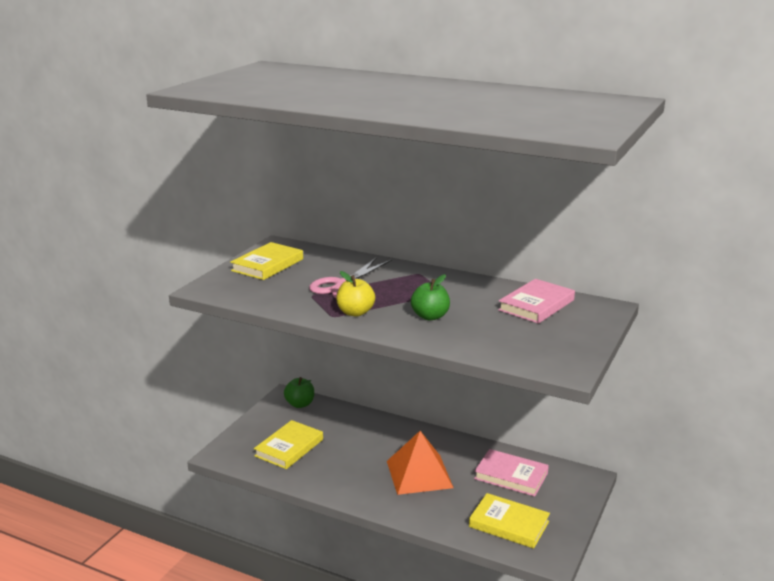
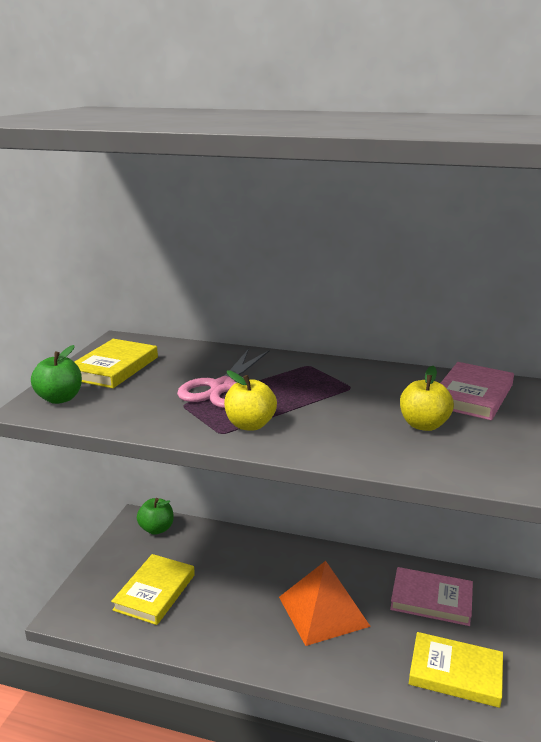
camera: 10 degrees left, 0 degrees up
green apple [411,274,450,321] -> green apple moved to [31,345,82,404]
none -> yellow apple [400,366,454,431]

